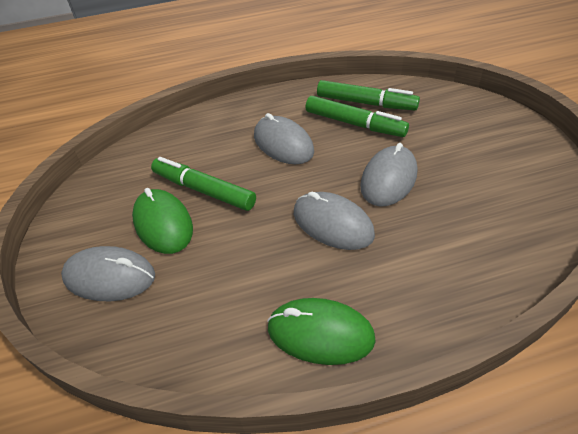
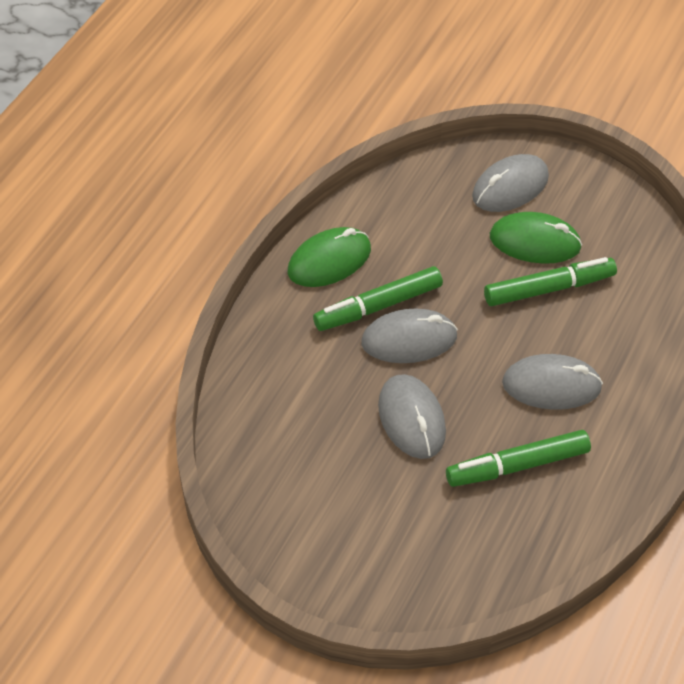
camera: 130 degrees right, 5 degrees up
green marker [317,80,420,110] -> green marker moved to [313,266,443,331]

